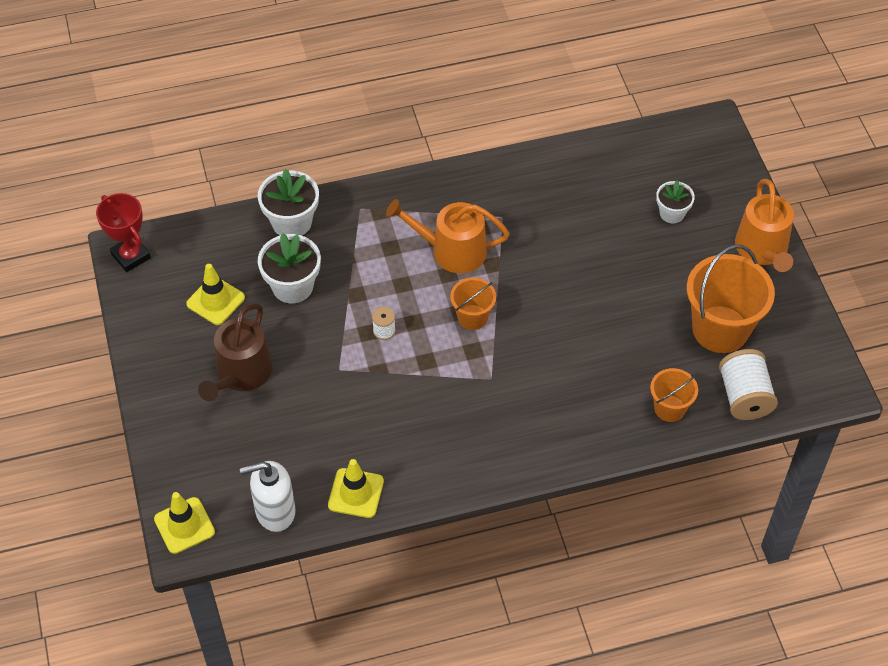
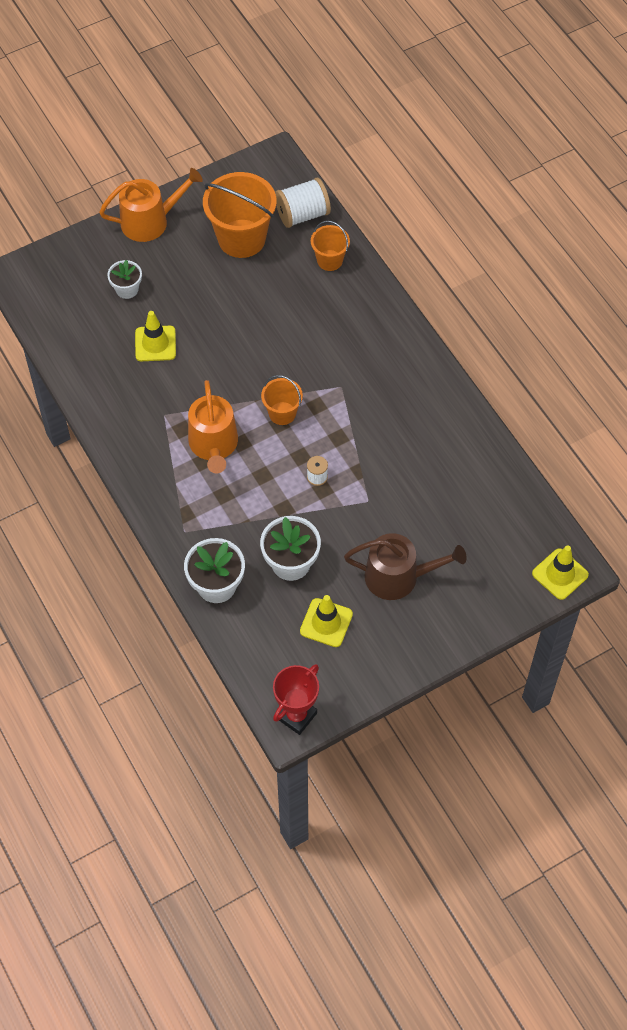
camera: 105 degrees left, 5 degrees up
white soap dispenser [240,461,296,532] -> none
yellow traffic cone [328,459,384,518] -> yellow traffic cone moved to [135,311,176,361]

